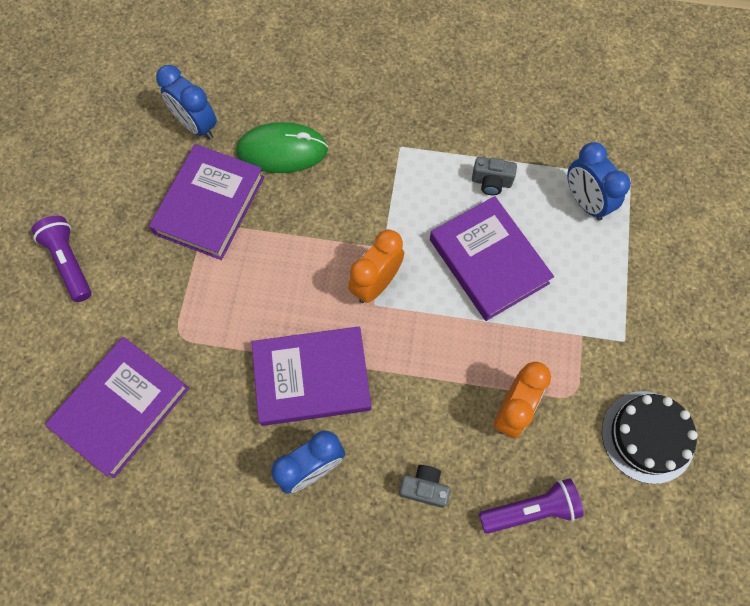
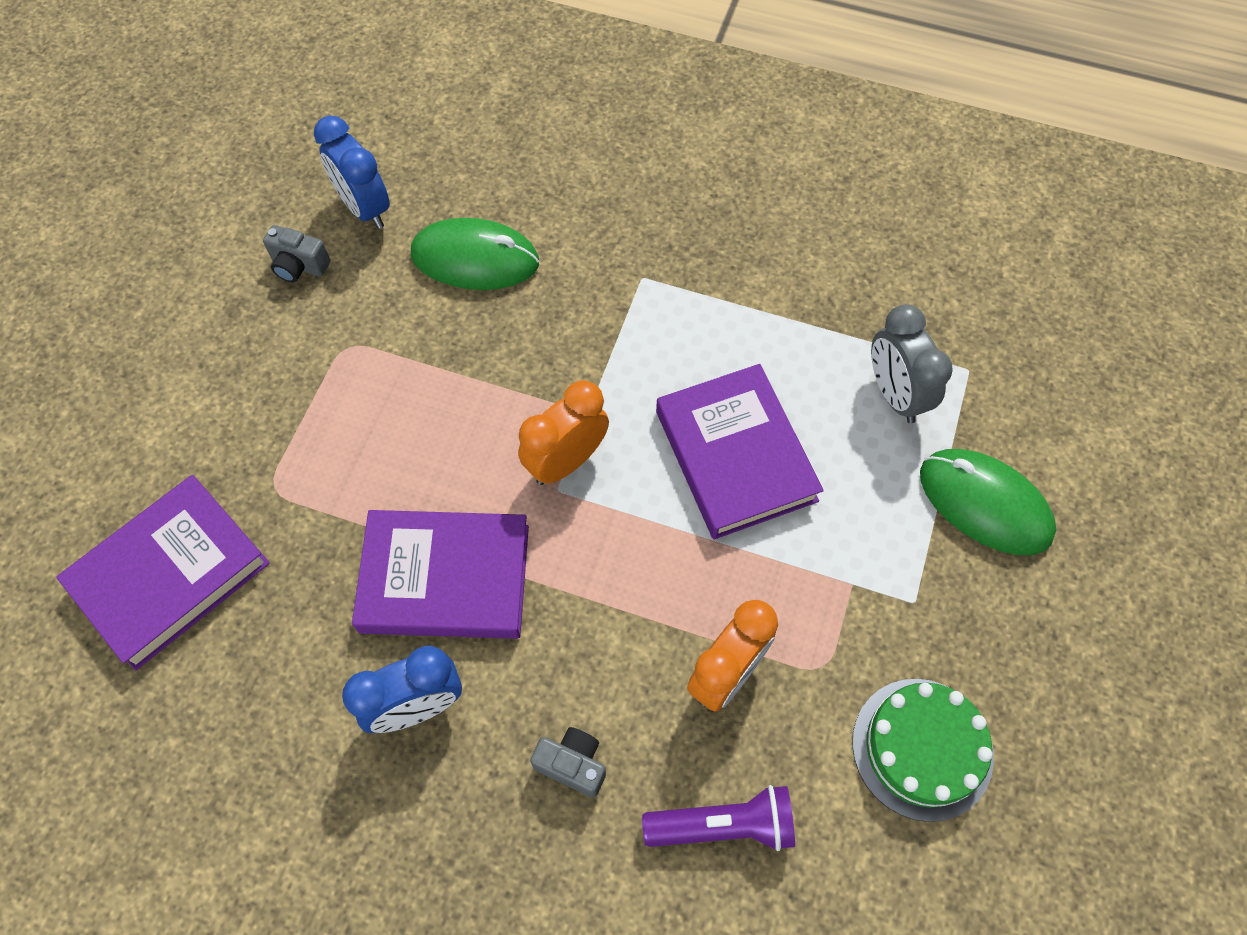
camera: 10 degrees right, 5 degrees down
purple flashlight [31,216,92,302] -> none
purple book [149,144,264,260] -> none
grey camera [472,157,517,195] -> grey camera moved to [263,225,330,282]
blue clock [567,142,631,221] -> grey clock [871,304,953,423]
black cake [602,391,698,484] -> green cake [852,679,994,822]
none -> green mouse [920,449,1056,555]

